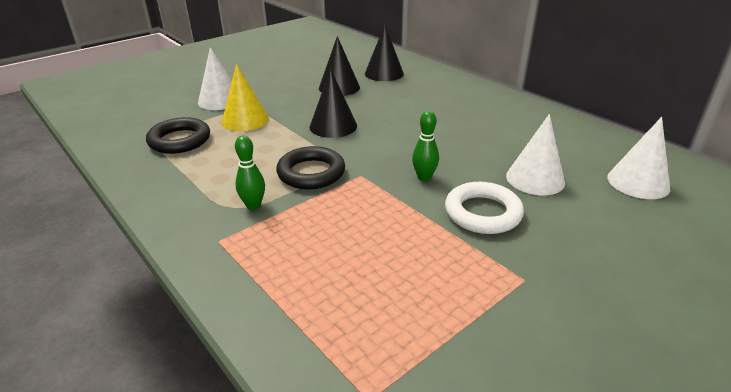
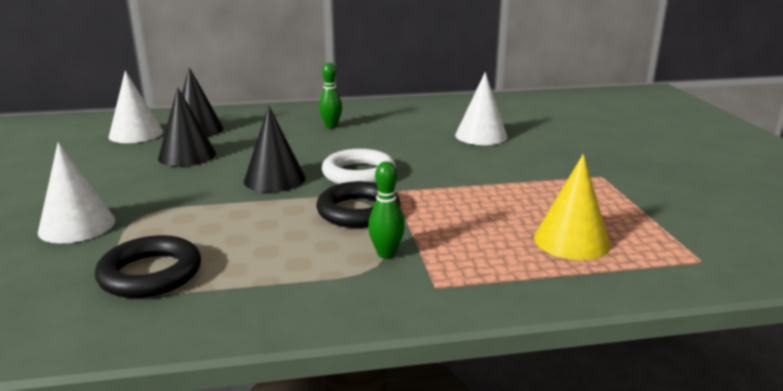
camera: 60 degrees left, 10 degrees down
yellow cone [222,64,269,131] -> yellow cone moved to [534,154,611,260]
green bowling pin [412,111,439,181] -> green bowling pin moved to [319,63,342,128]
white ring [445,182,524,234] -> white ring moved to [322,149,396,184]
white cone [607,117,670,199] -> white cone moved to [109,71,163,143]

